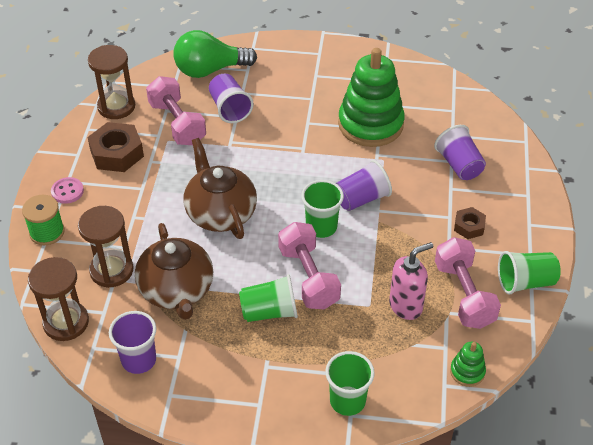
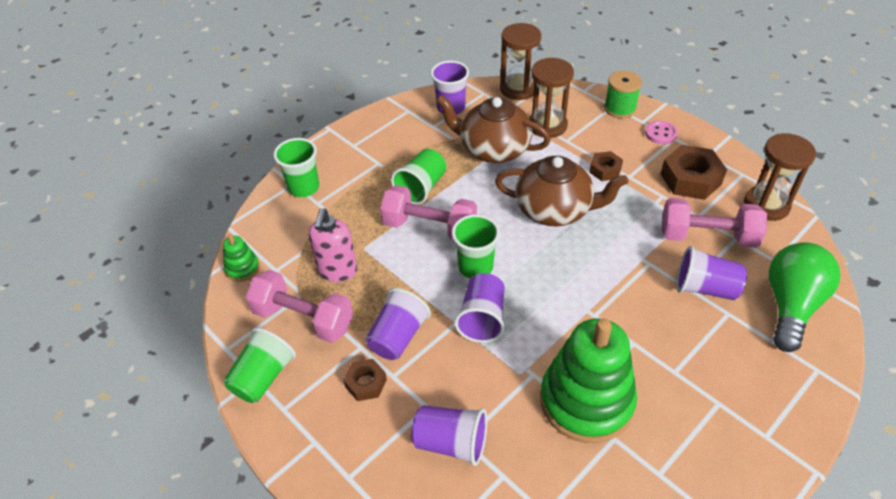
camera: 130 degrees right, 0 degrees up
none -> purple cup [365,288,431,360]
none -> brown nut [589,151,623,181]

